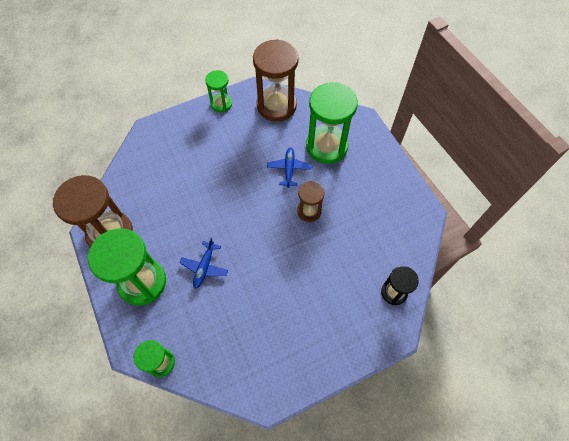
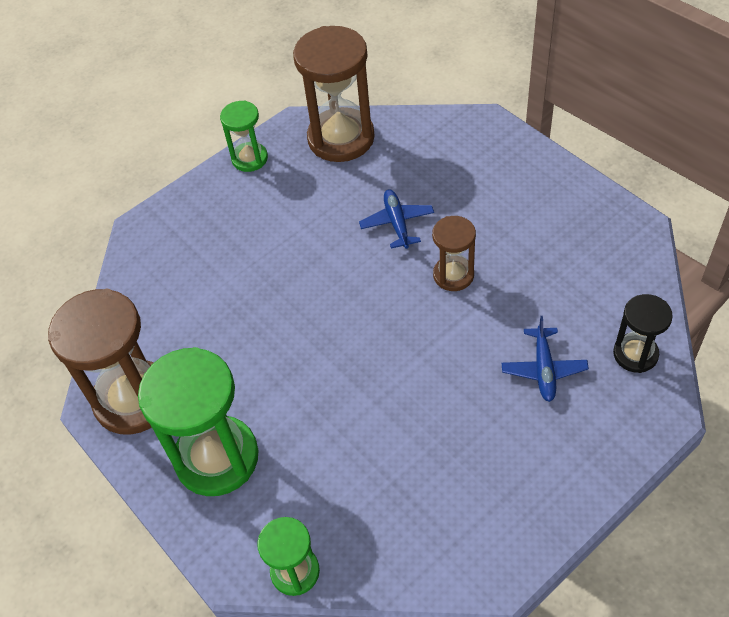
camera: 10 degrees left, 10 degrees down
blue plane [180,238,228,289] -> blue plane moved to [502,316,589,402]
green hourglass [306,82,358,164] -> none

